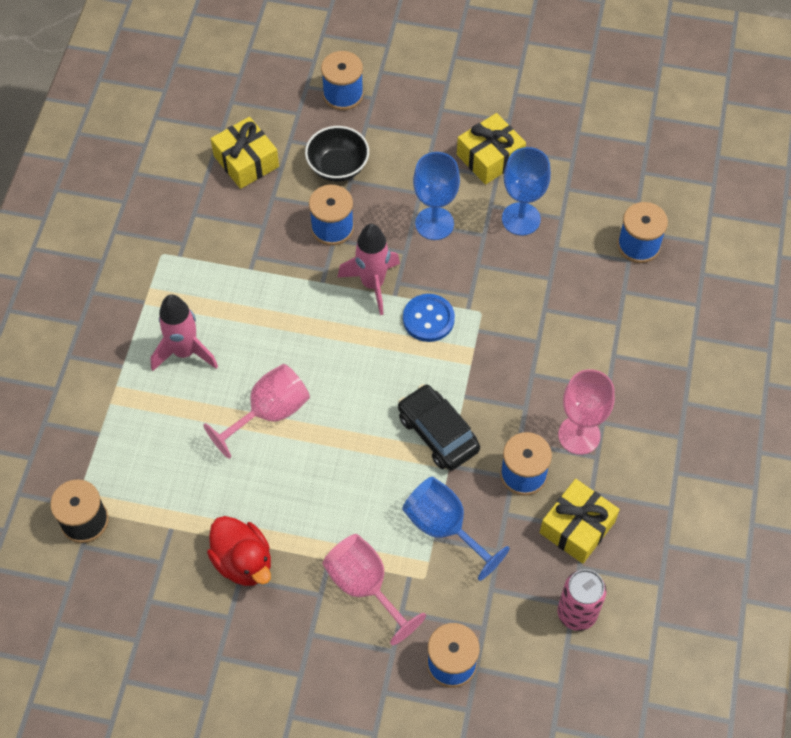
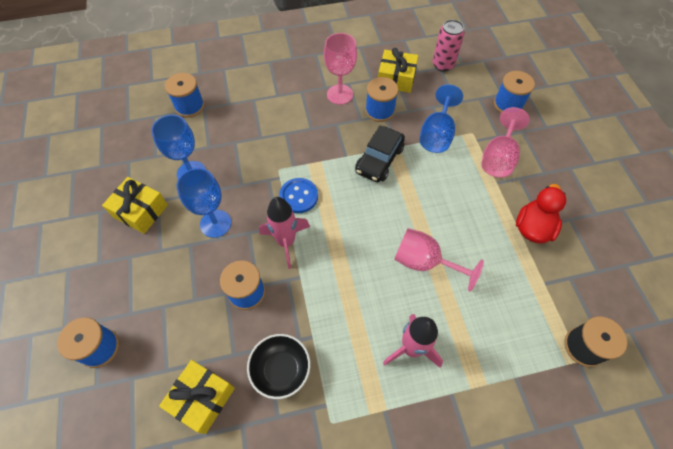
camera: 115 degrees left, 0 degrees up
black bowl [305,126,369,182] -> black bowl moved to [247,334,310,399]

